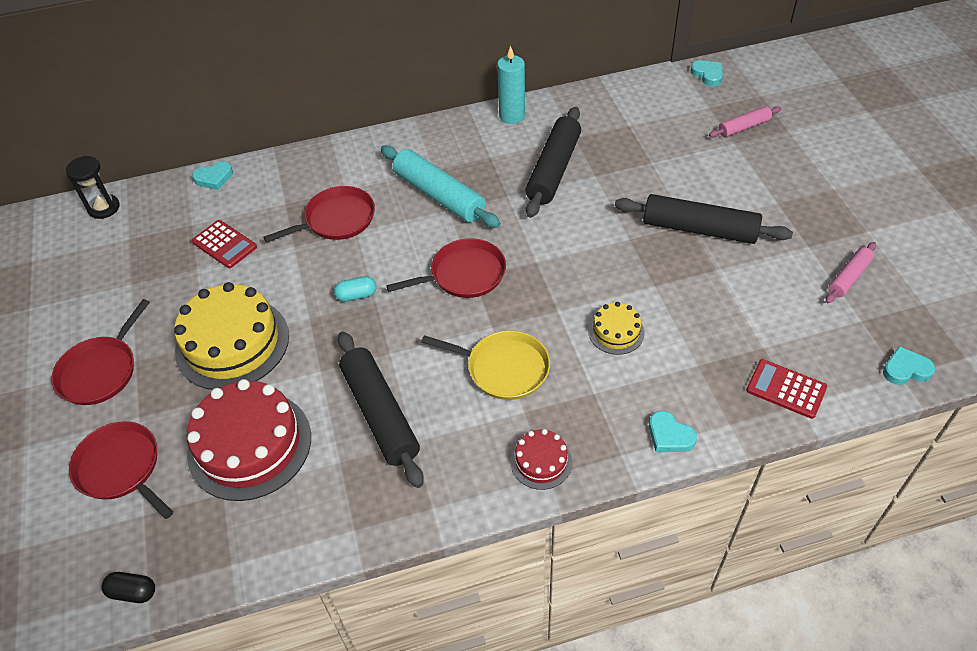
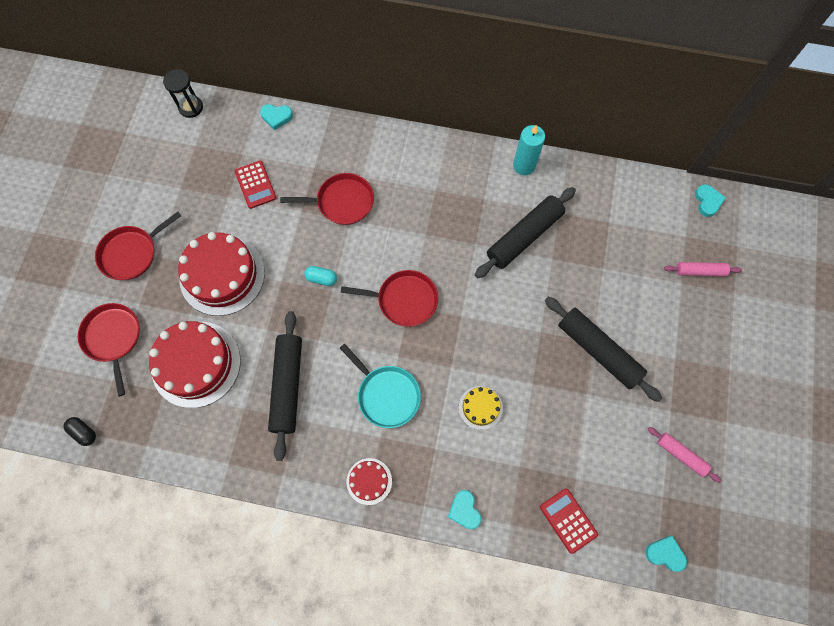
camera: 25 degrees right, 20 degrees up
yellow cake [174,282,289,390] -> red cake [178,232,265,316]
turquoise rolling pin [381,145,501,228] -> none
yellow pan [421,330,550,400] -> turquoise pan [340,344,421,428]
pink rolling pin [826,242,876,303] -> pink rolling pin turned 60 degrees clockwise [648,427,721,483]

